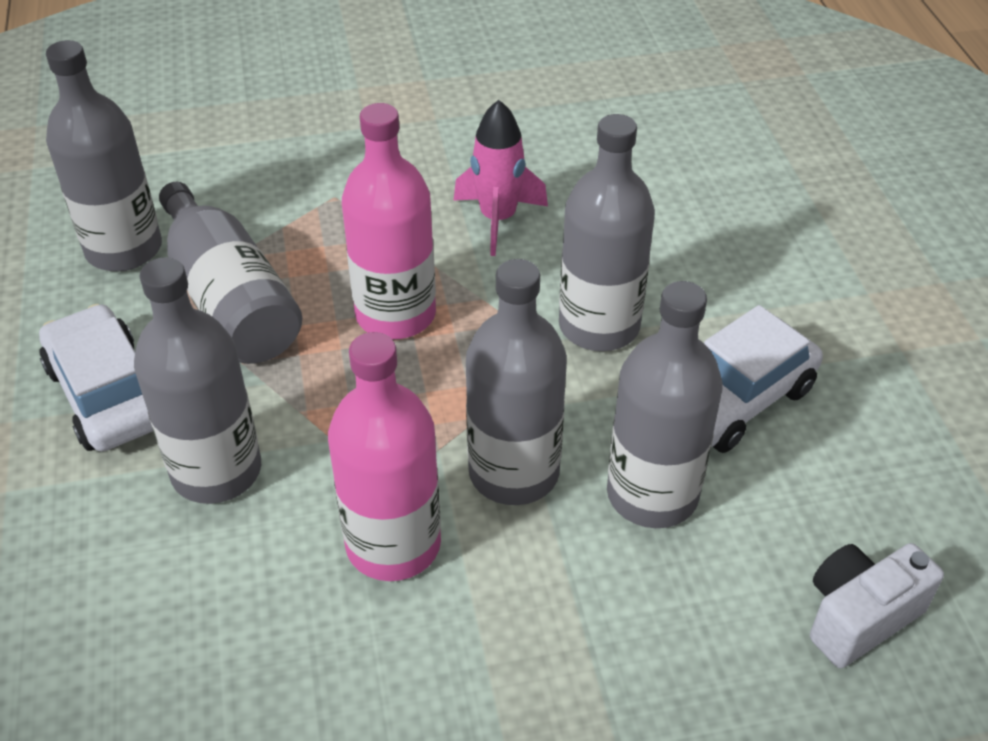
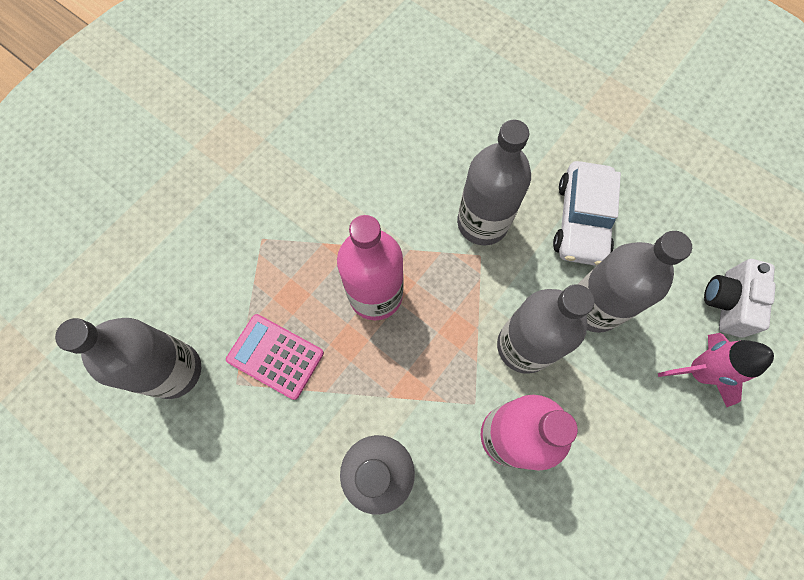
camera: 40 degrees left, 25 degrees up
white car [39,304,153,451] -> none
grey bottle [159,182,302,364] -> pink calculator [226,314,324,400]
pink rocket [453,100,548,256] -> pink rocket moved to [658,333,774,407]

